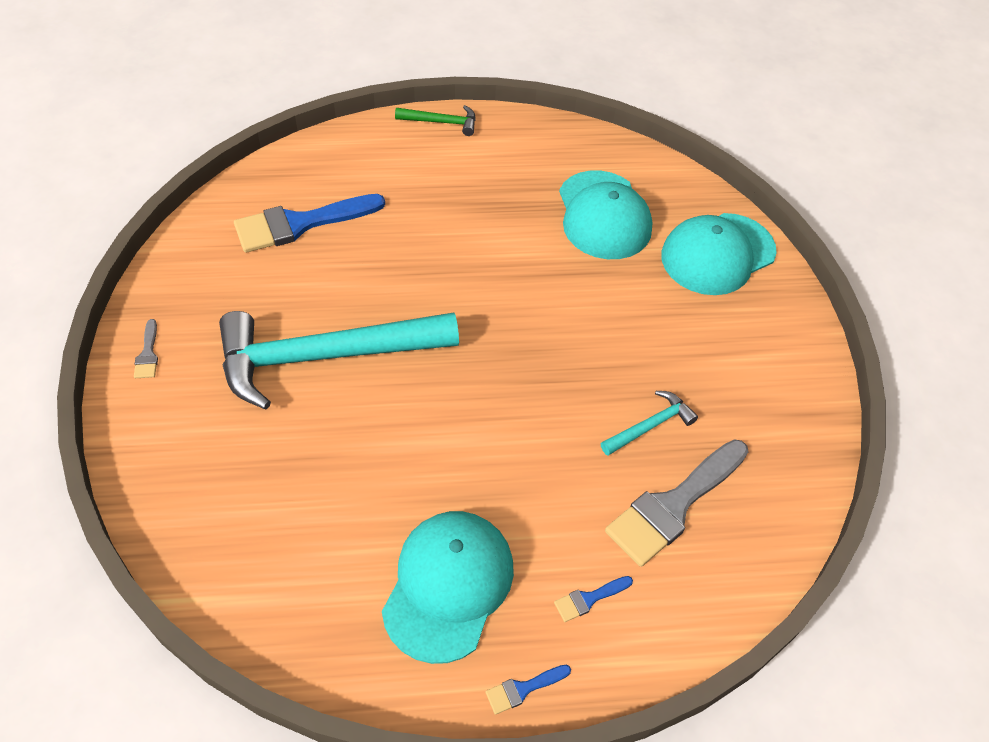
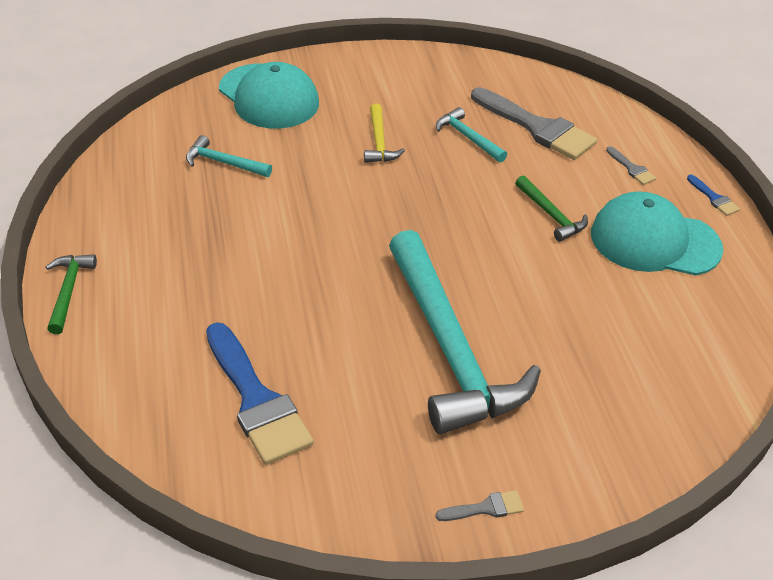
camera: 95 degrees left, 10 degrees down
blue brush [554,576,633,622] -> grey brush [606,146,656,185]
turquoise cap [559,170,652,259] -> turquoise hammer [186,135,272,177]
none -> yellow hammer [364,104,405,163]
none -> green hammer [515,176,588,242]

